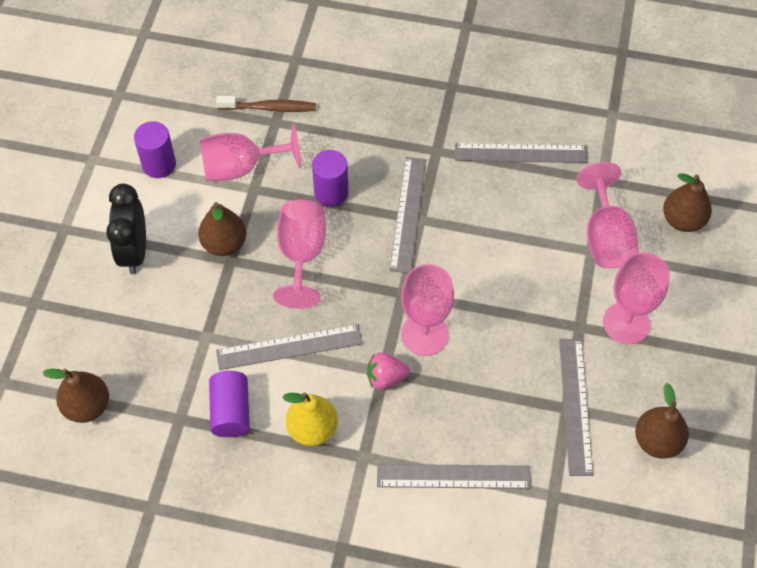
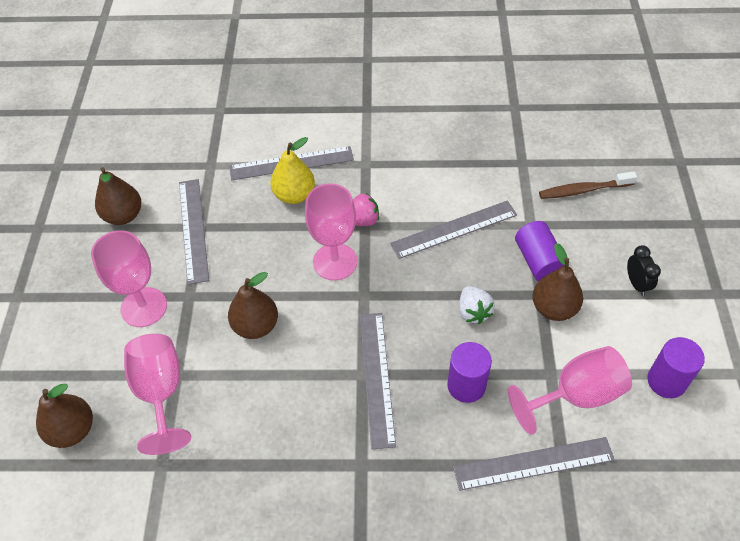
camera: 170 degrees right, 5 degrees down
brown pear [43,369,109,423] -> brown pear moved to [228,272,278,339]
black clock [106,184,146,274] -> black clock [627,245,661,296], size x0.56
purple cylinder [209,371,250,437] -> purple cylinder moved to [515,221,565,281]
brown toothbrush [216,96,316,112] -> brown toothbrush moved to [539,171,637,199]
pink goblet [273,199,326,309] -> white strawberry [459,286,495,324]
yellow pear [282,392,338,446] -> yellow pear moved to [270,137,315,204]
grey ruler [455,143,588,163] -> grey ruler moved to [453,437,615,491]

